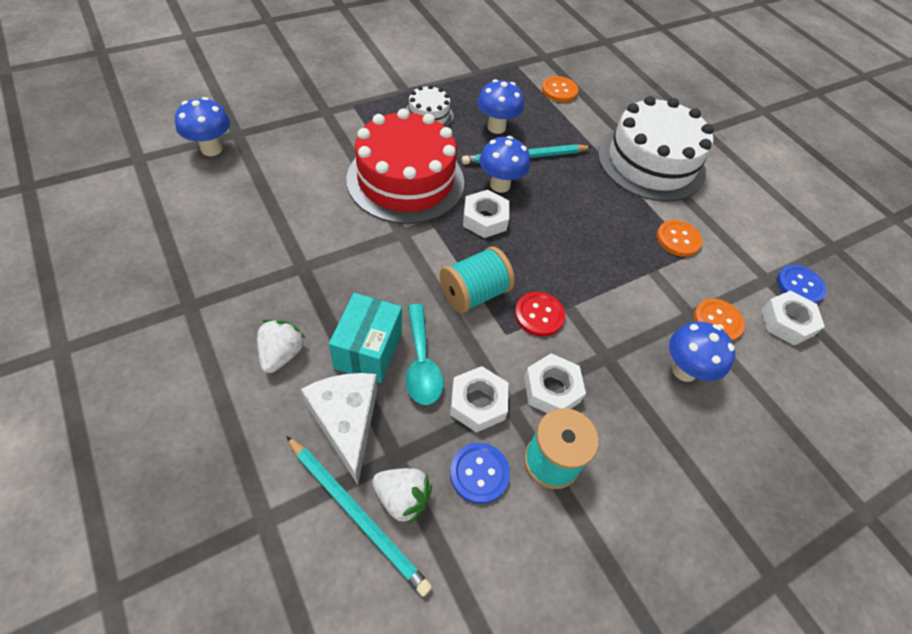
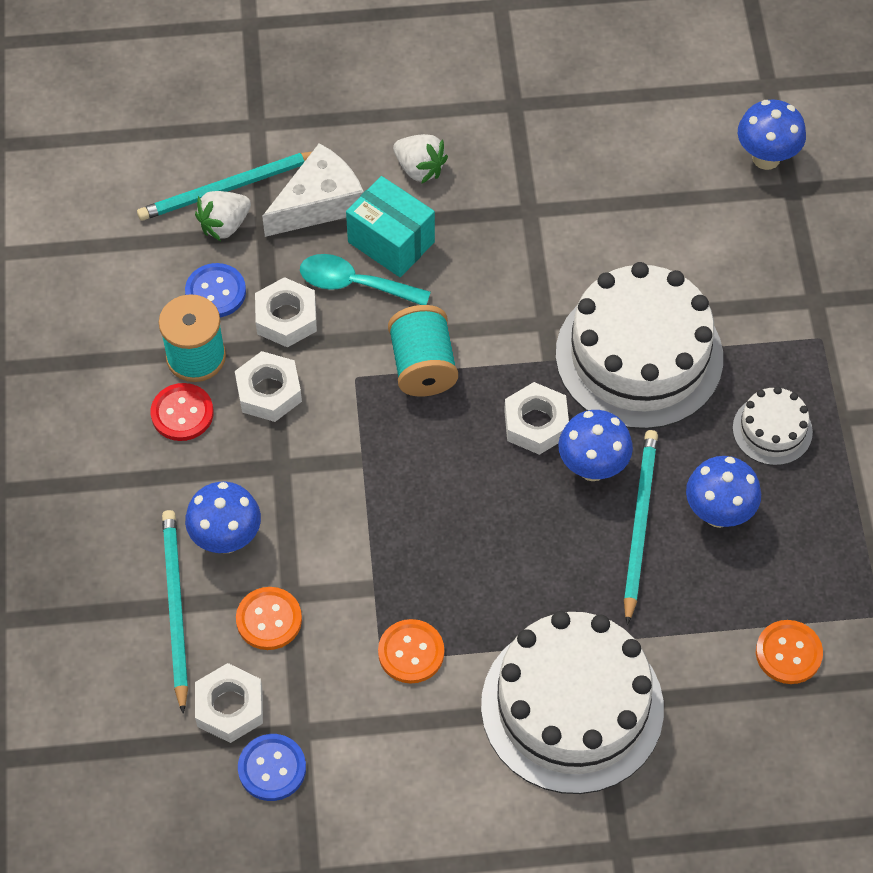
camera: 120 degrees right, 5 degrees up
white cheese [301,373,377,485] -> white cheese turned 45 degrees counterclockwise [262,143,364,237]
red cake [347,109,464,224] -> white cake [556,262,723,429]
red button [515,292,565,337] -> red button moved to [151,383,214,441]
none -> turquoise pencil [162,510,188,714]

